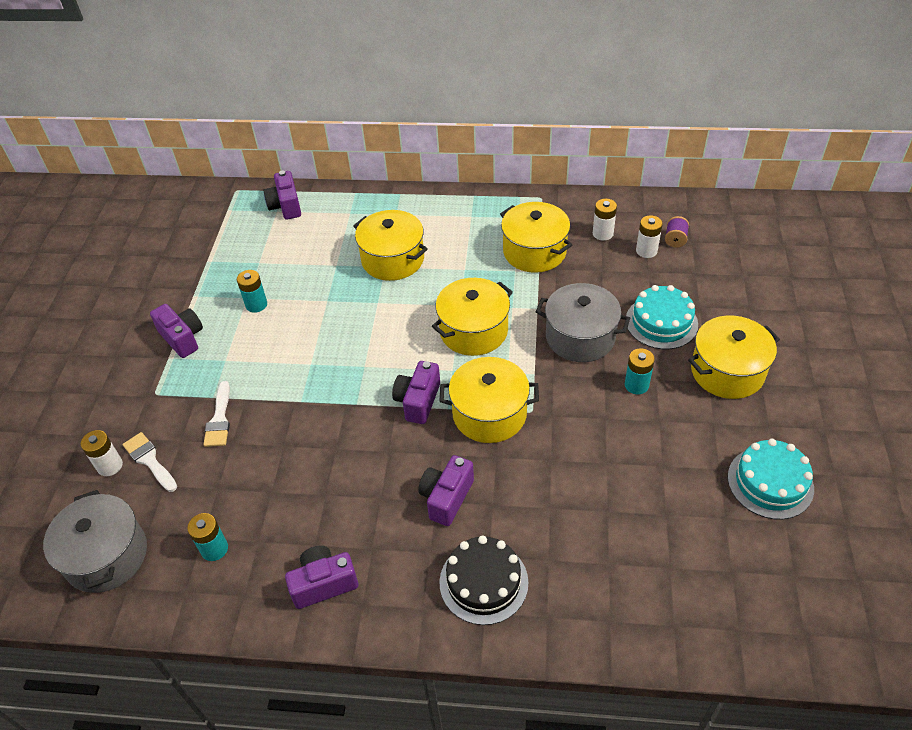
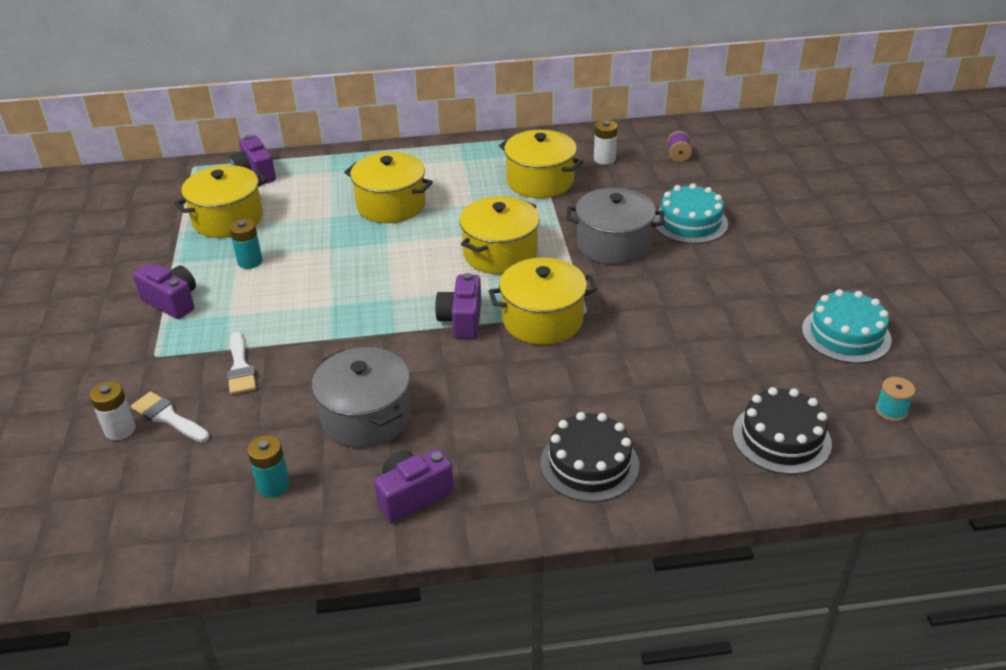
camera: 15 degrees left, 10 degrees down
grey pot [43,490,147,593] -> grey pot moved to [312,347,411,448]
purple camera [418,455,474,526] -> none
turquoise battery [625,348,655,394] -> none
white battery [636,215,663,258] -> none
yellow pot [688,316,780,399] -> yellow pot moved to [174,165,267,238]
none -> black cake [733,387,832,474]
none -> turquoise spool [875,377,915,422]

